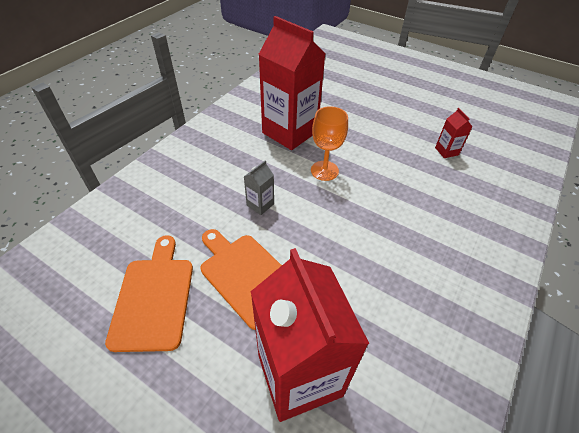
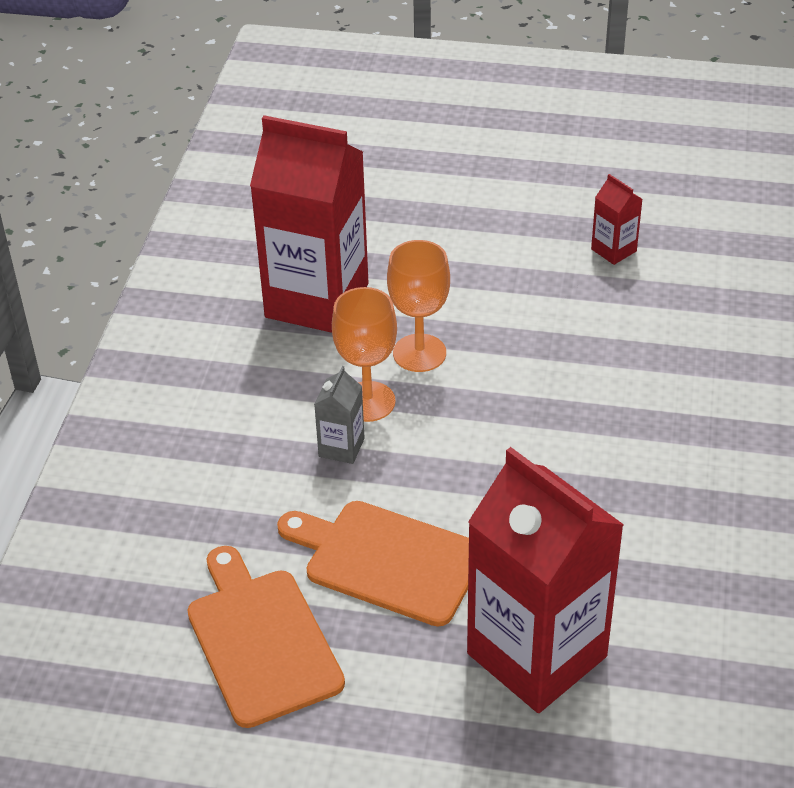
camera: 20 degrees left, 5 degrees down
none -> orange goblet [332,287,397,422]

